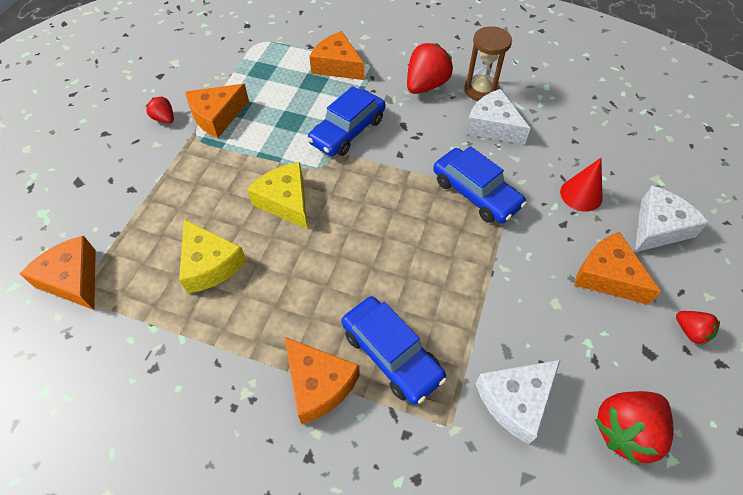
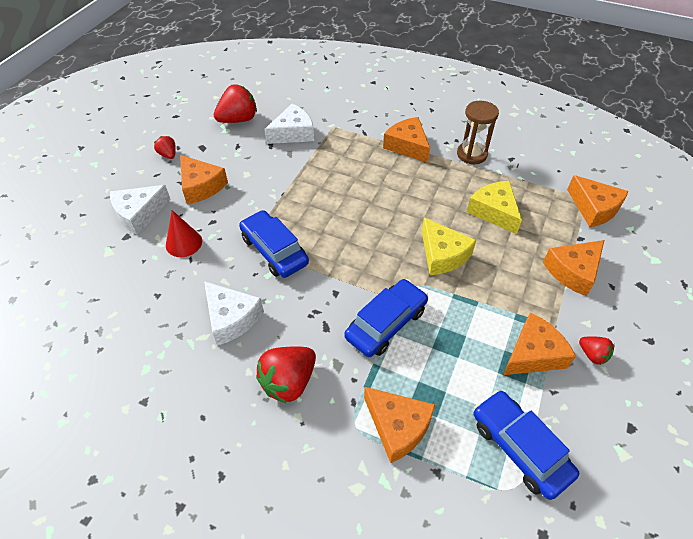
camera: 175 degrees left, 5 degrees down
blue car [342,296,447,405] -> blue car moved to [473,390,579,500]
brown hourglass [464,26,512,101] -> brown hourglass moved to [457,101,499,164]
none -> orange cheese [543,240,604,296]

